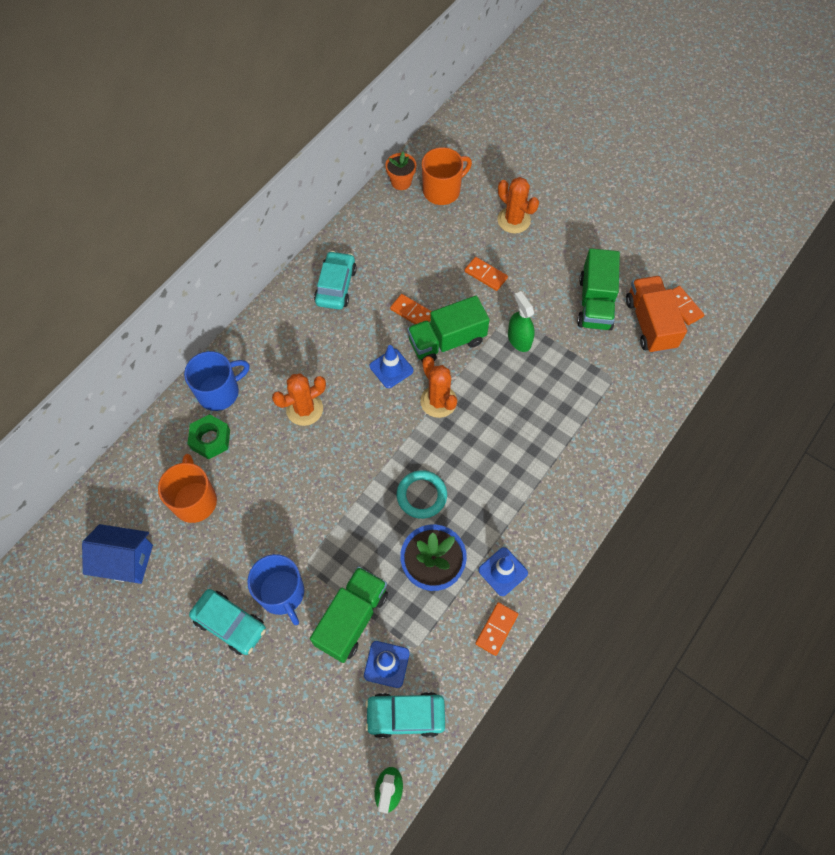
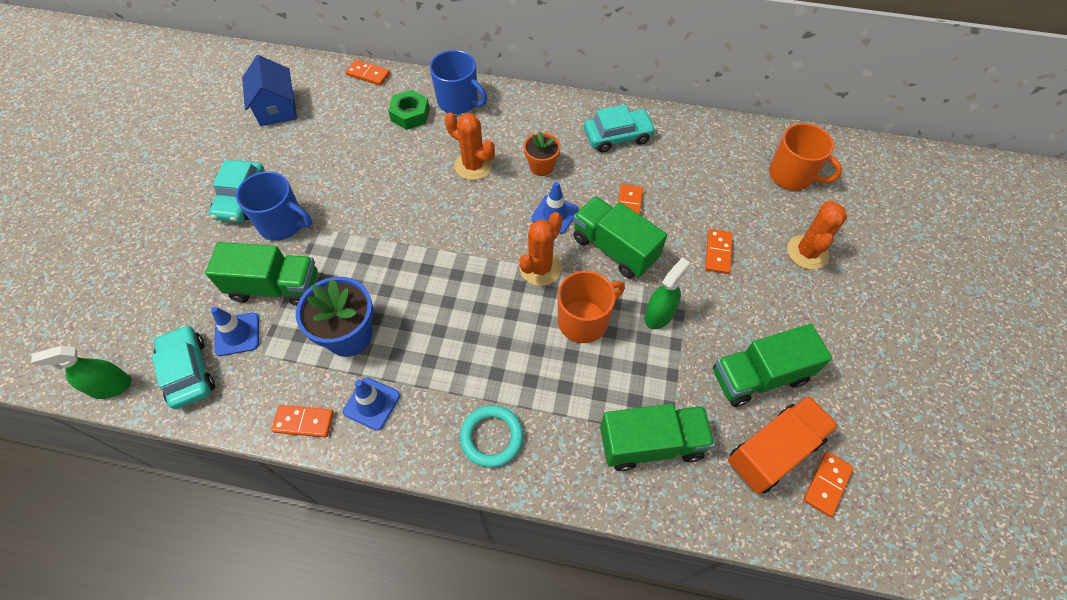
camera: 65 degrees right, 5 degrees down
orange mug [158,454,217,523] -> orange mug moved to [558,271,625,343]
blue mug [247,554,304,625] -> blue mug turned 105 degrees counterclockwise [236,171,312,241]
orange flower pot [385,152,416,190] -> orange flower pot moved to [524,131,560,176]
turquoise ring [397,470,447,519] -> turquoise ring moved to [460,405,523,467]
none -> orange domino [345,59,390,86]
none -> green truck [600,404,715,471]

